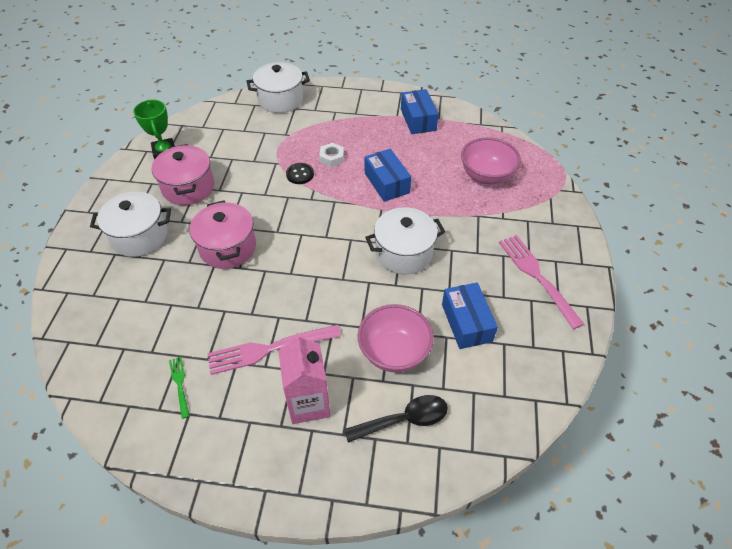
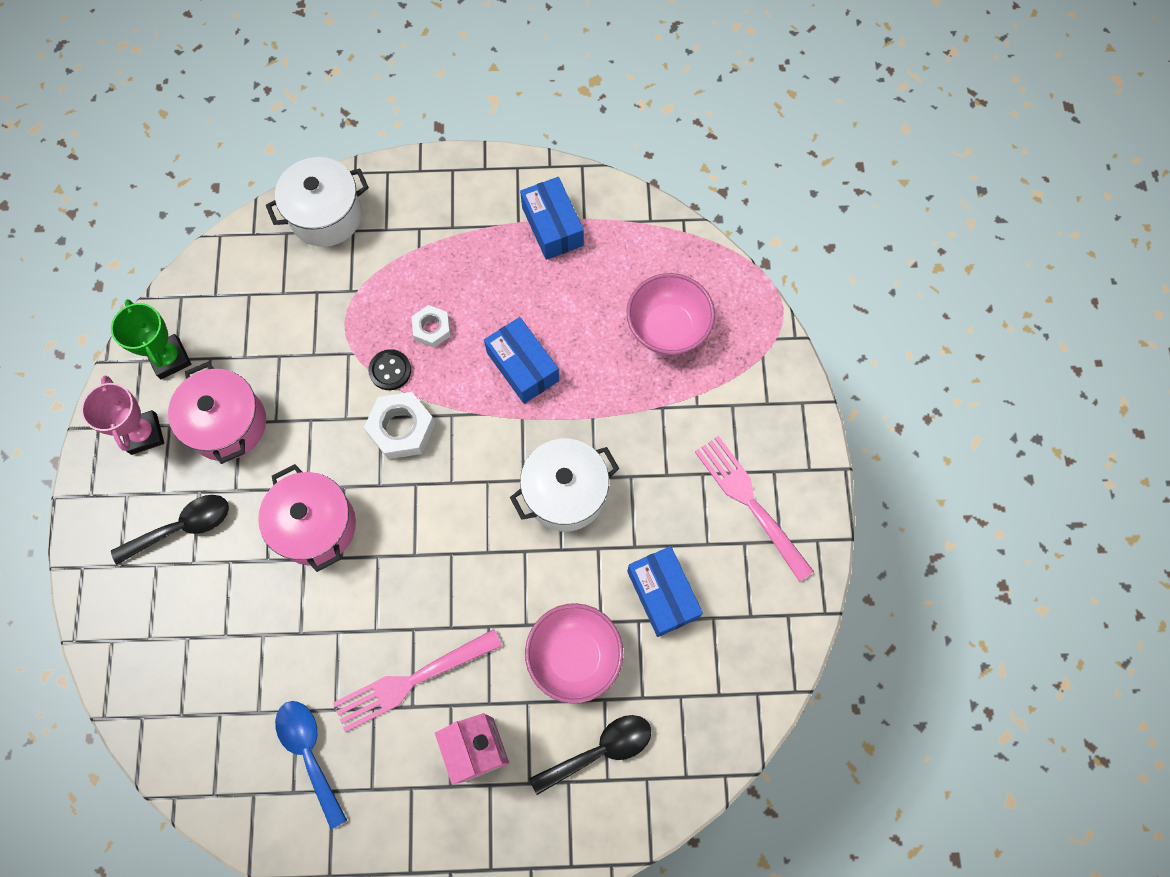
camera: 10 degrees left, 20 degrees up
white pot [90,192,171,257] -> black spoon [111,495,229,565]
green fork [169,357,190,419] -> blue spoon [275,701,347,829]
none -> pink trophy [81,376,164,455]
none -> white nut [364,392,435,459]

